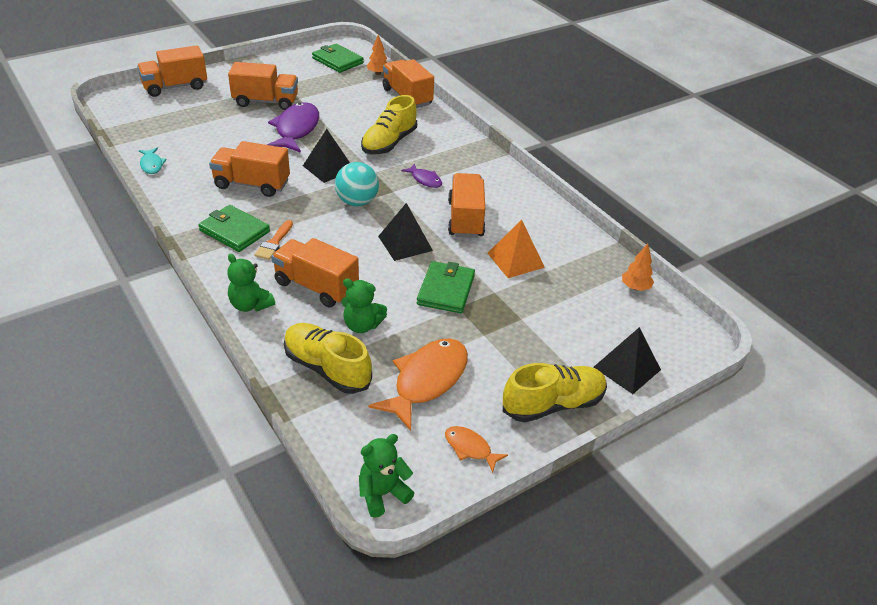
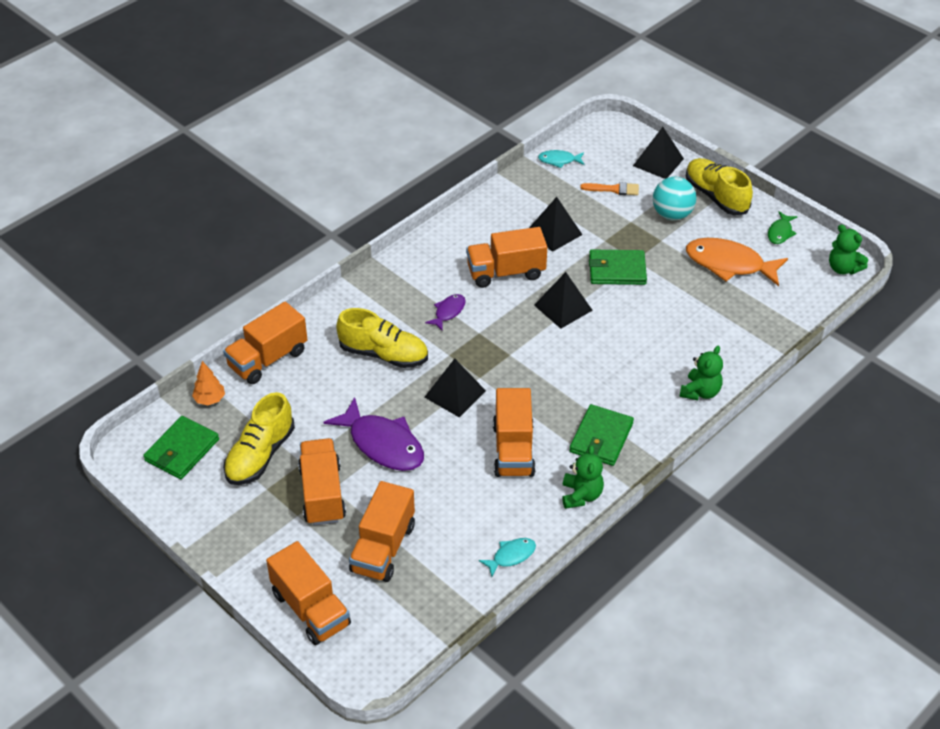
camera: 100 degrees left, 5 degrees up
orange brush [254,220,293,260] -> orange brush moved to [580,182,639,195]
purple fish [267,102,319,153] -> purple fish turned 135 degrees counterclockwise [323,397,424,471]
orange truck [271,238,359,308] -> orange truck moved to [349,481,415,582]
yellow shoe [284,323,372,394] -> yellow shoe moved to [223,392,295,485]
turquoise ball [335,162,379,206] -> turquoise ball moved to [653,177,697,220]
green teddy bear [342,278,387,333] -> green teddy bear moved to [562,445,604,509]
orange fish [445,426,508,473] -> green fish [768,211,797,244]
orange pyramid [488,220,545,278] -> black pyramid [529,197,582,252]
orange tree [622,244,654,291] -> turquoise fish [538,150,584,168]

